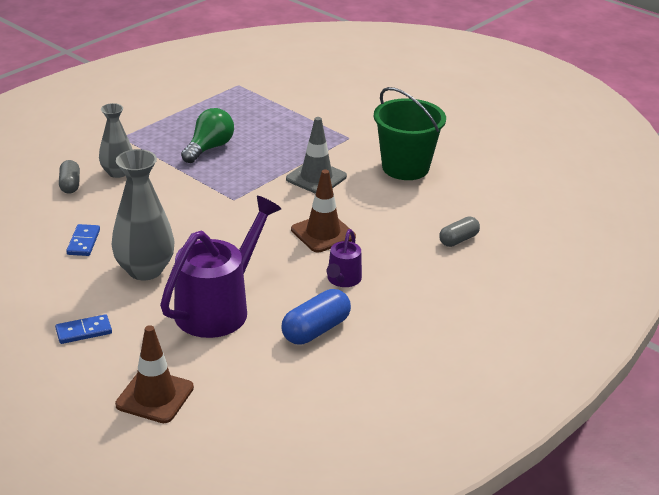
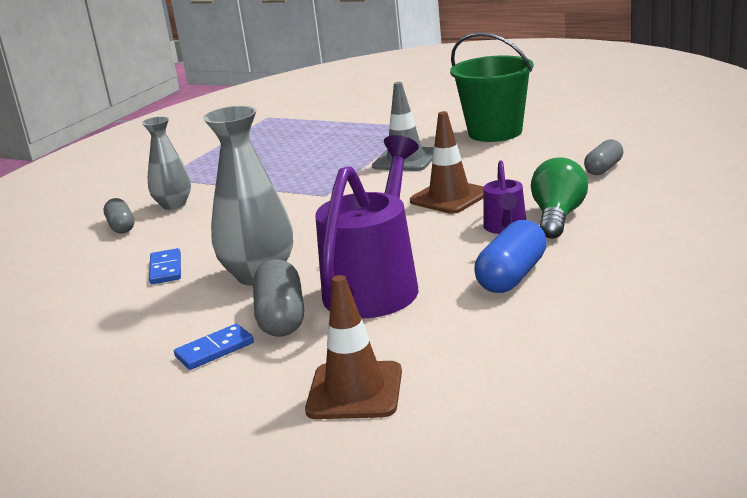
camera: 10 degrees left, 10 degrees down
green light bulb [181,108,234,163] -> green light bulb moved to [531,157,588,239]
none -> grey capsule [253,259,304,337]

